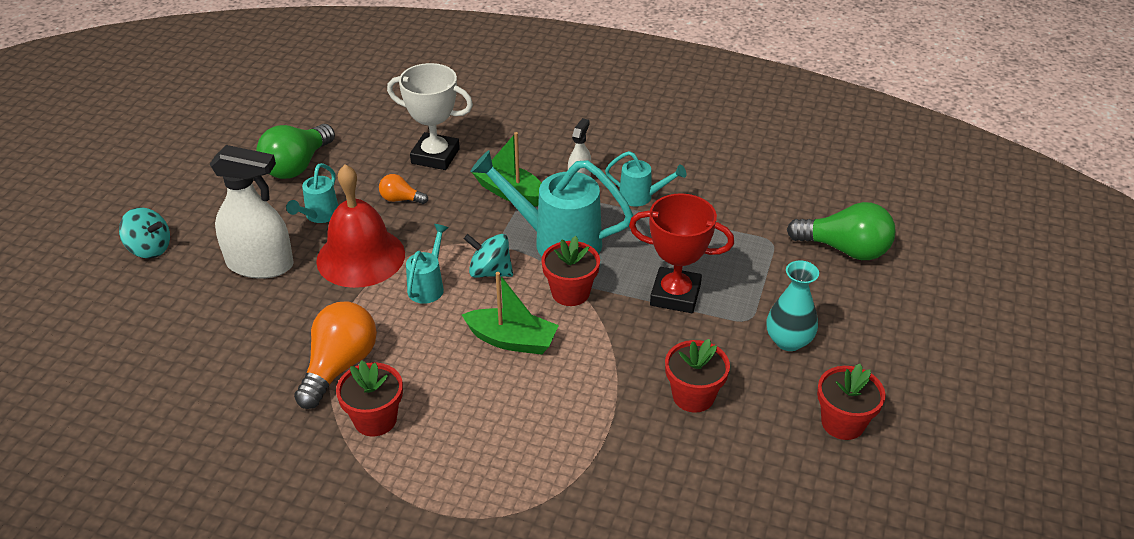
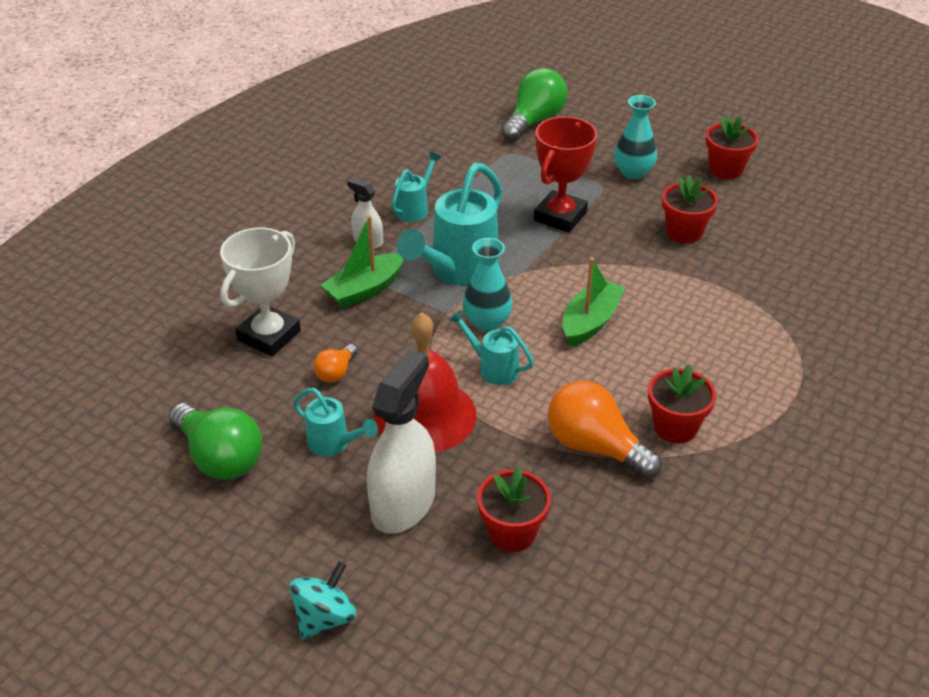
camera: 75 degrees left, 0 degrees up
turquoise spinning top [464,234,513,278] -> turquoise vase [462,238,513,331]
red flower pot [541,236,600,306] -> red flower pot moved to [477,466,551,552]

